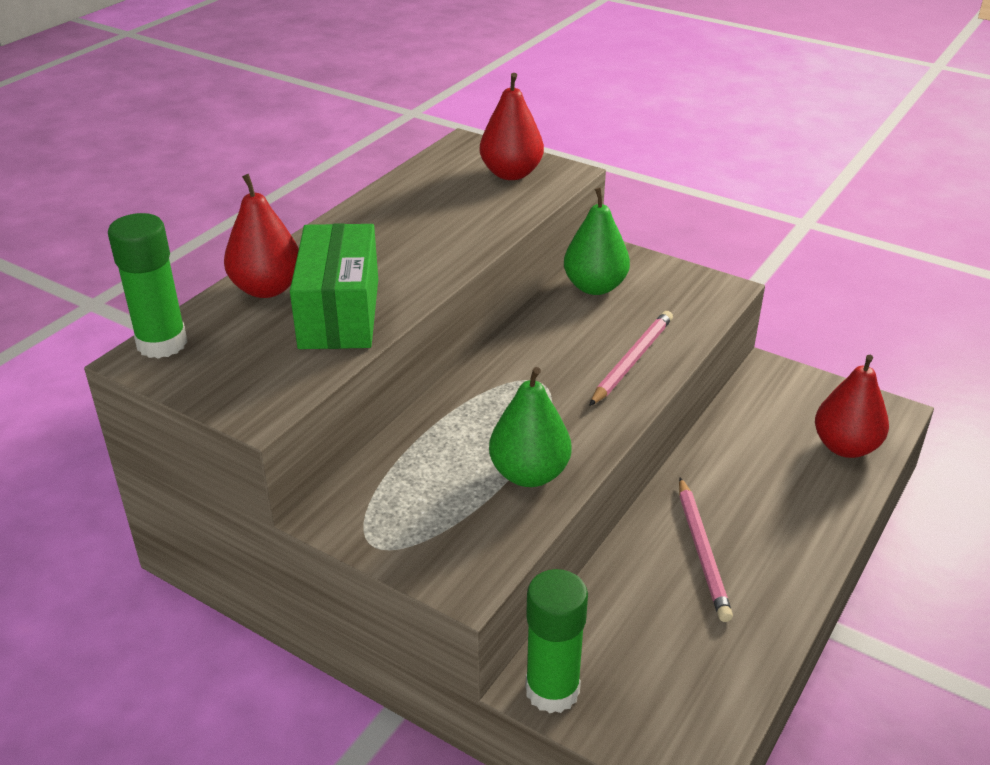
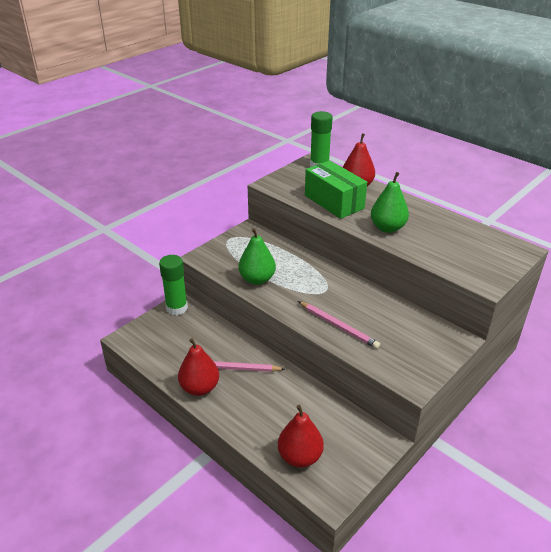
camera: 100 degrees right, 0 degrees up
green box [290,223,378,349] -> green box turned 45 degrees clockwise [305,160,367,219]
red pear [480,73,544,180] -> red pear moved to [178,338,219,396]
green pear [564,188,630,295] -> green pear moved to [371,172,409,233]

